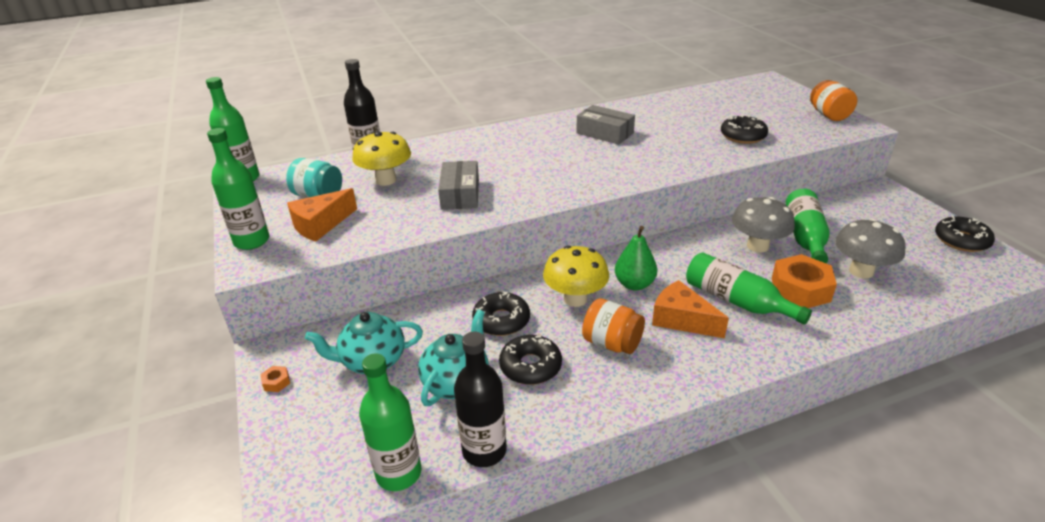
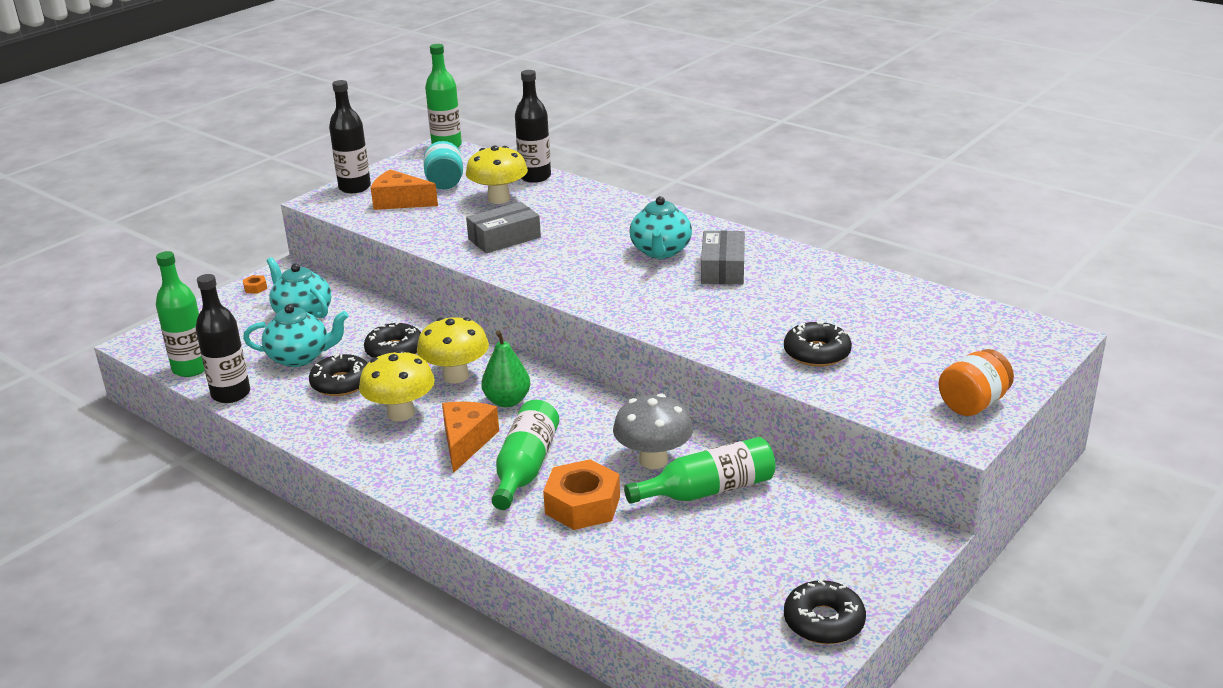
camera: 60 degrees right, 5 degrees down
green bottle [207,128,269,250] -> black bottle [329,80,371,193]
orange jar [582,298,645,354] -> yellow mushroom [359,350,435,421]
grey mushroom [835,219,906,278] -> none
none -> turquoise teapot [630,196,692,259]

